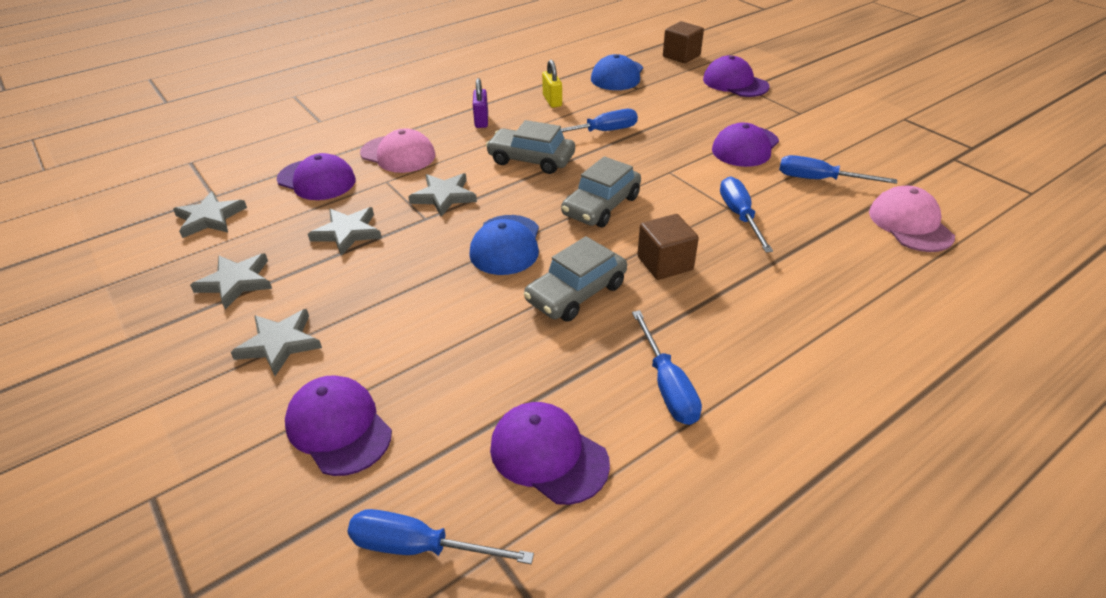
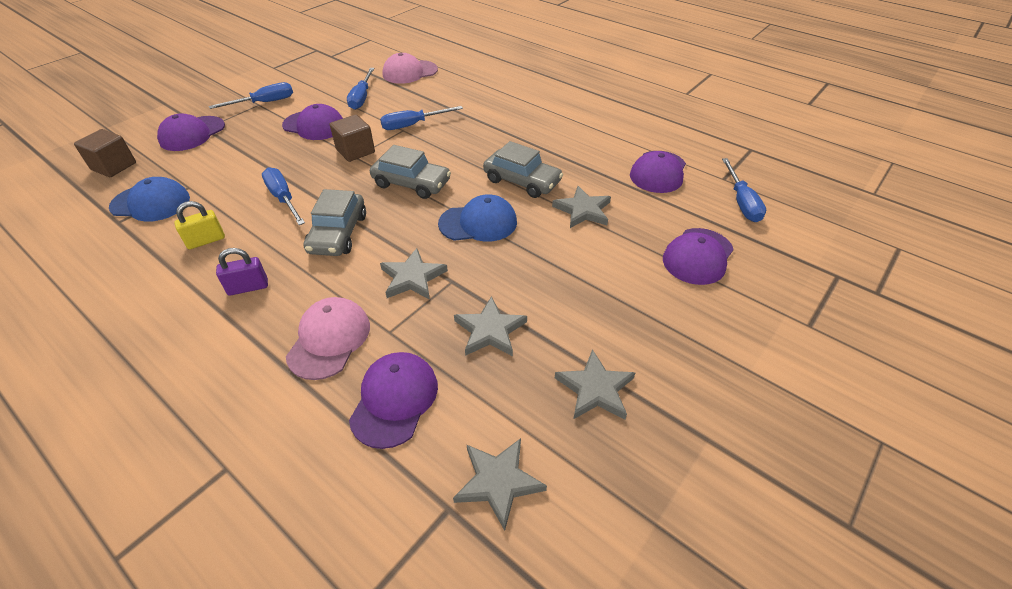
camera: 105 degrees left, 5 degrees up
grey star [231,309,322,376] -> grey star moved to [552,186,611,228]
blue screwdriver [632,310,702,425] -> blue screwdriver moved to [209,82,293,109]
brown cube [637,214,699,280] -> brown cube moved to [330,114,375,162]

